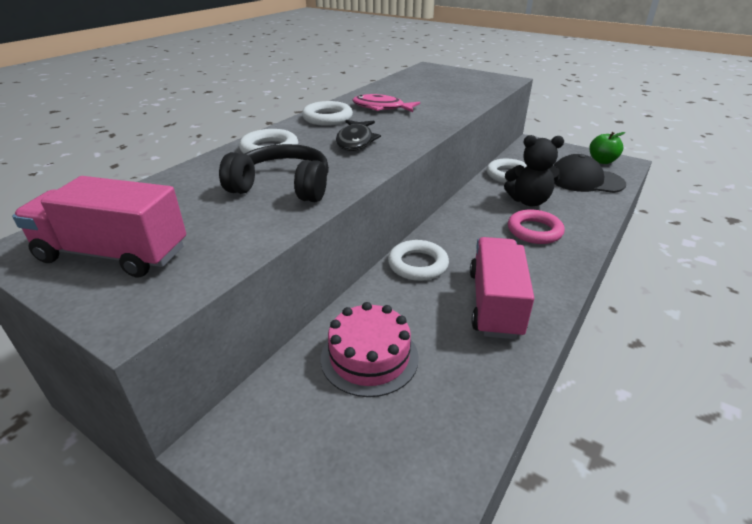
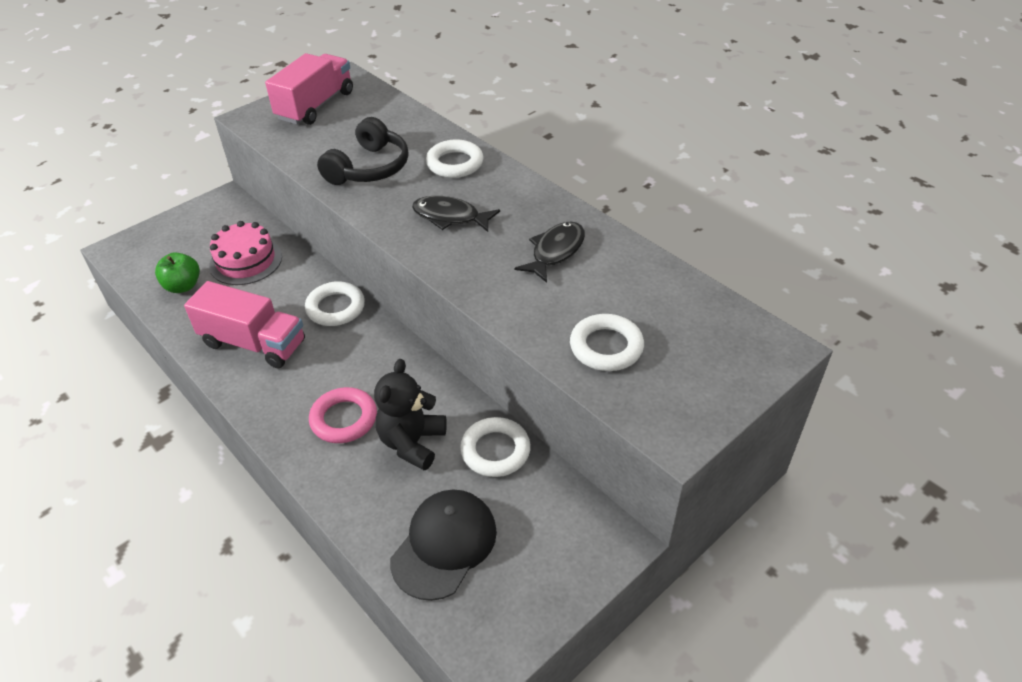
camera: 105 degrees right, 10 degrees up
white ring [302,101,353,126] -> white ring moved to [570,314,644,371]
pink fish [352,94,420,112] -> black fish [515,222,585,283]
green apple [589,132,625,164] -> green apple moved to [155,252,200,293]

